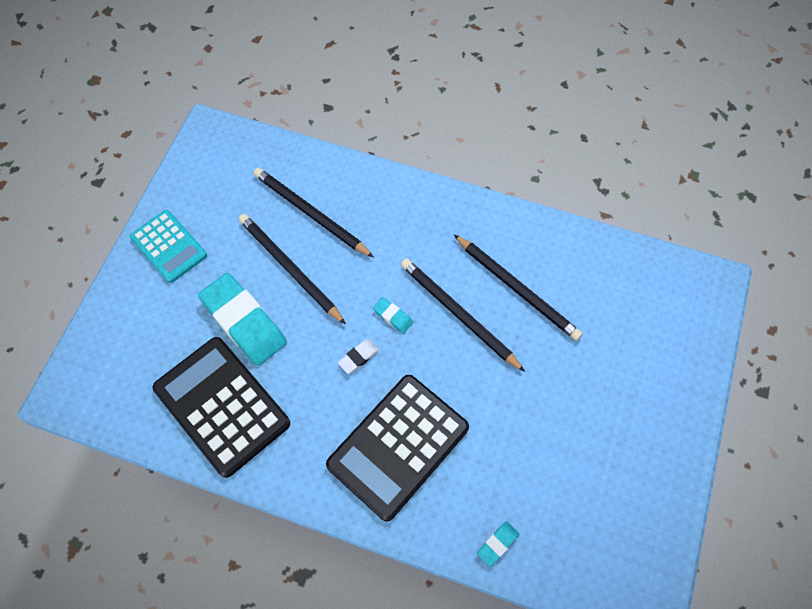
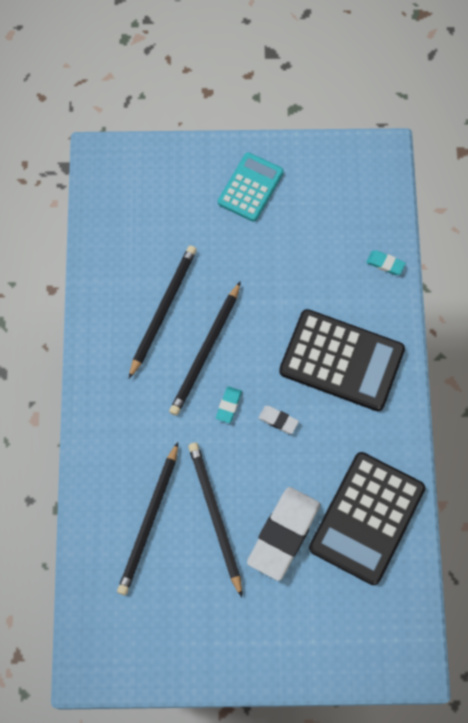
camera: 110 degrees left, 5 degrees up
turquoise calculator [130,210,207,283] -> turquoise calculator moved to [218,152,283,222]
turquoise eraser [198,273,287,366] -> white eraser [247,487,320,581]
black pencil [239,214,346,325] -> black pencil turned 135 degrees clockwise [188,443,242,597]

